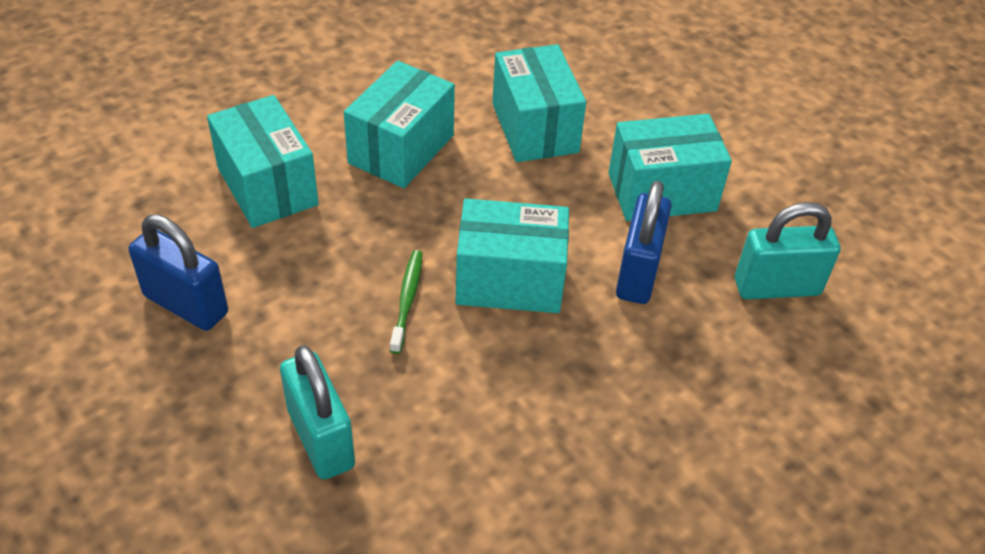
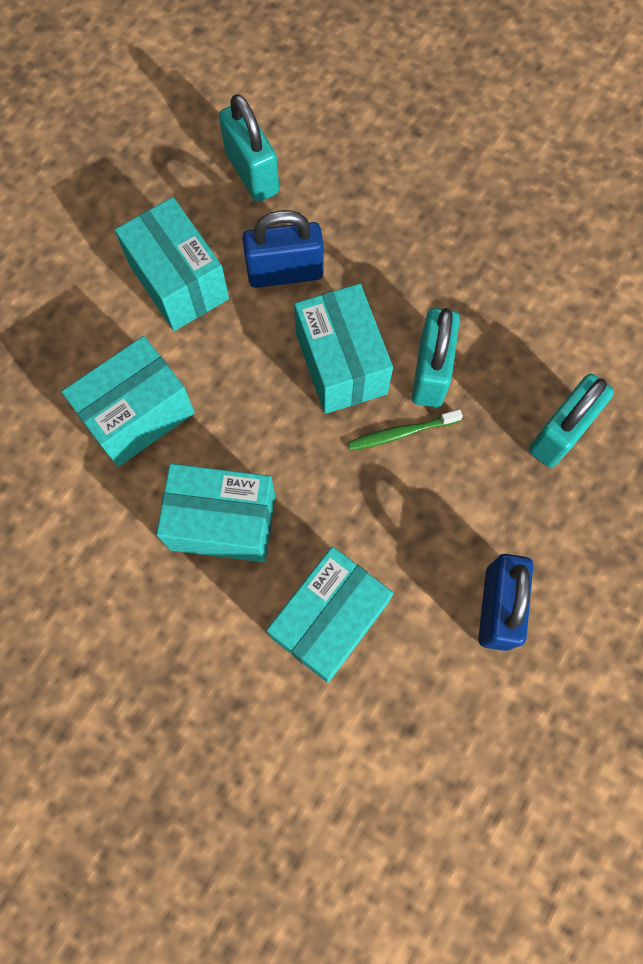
camera: 110 degrees left, 25 degrees up
none -> turquoise padlock [412,308,460,408]

